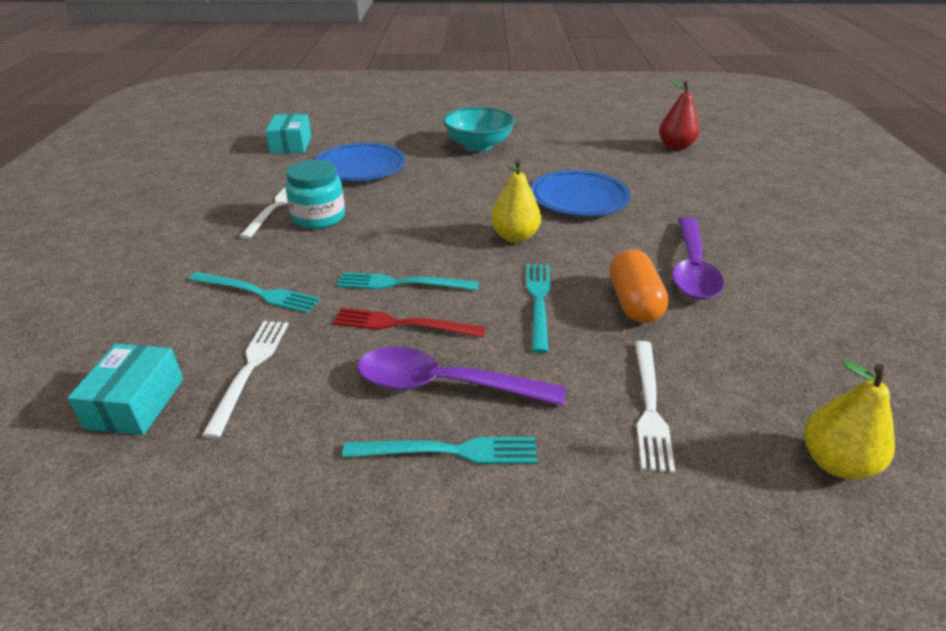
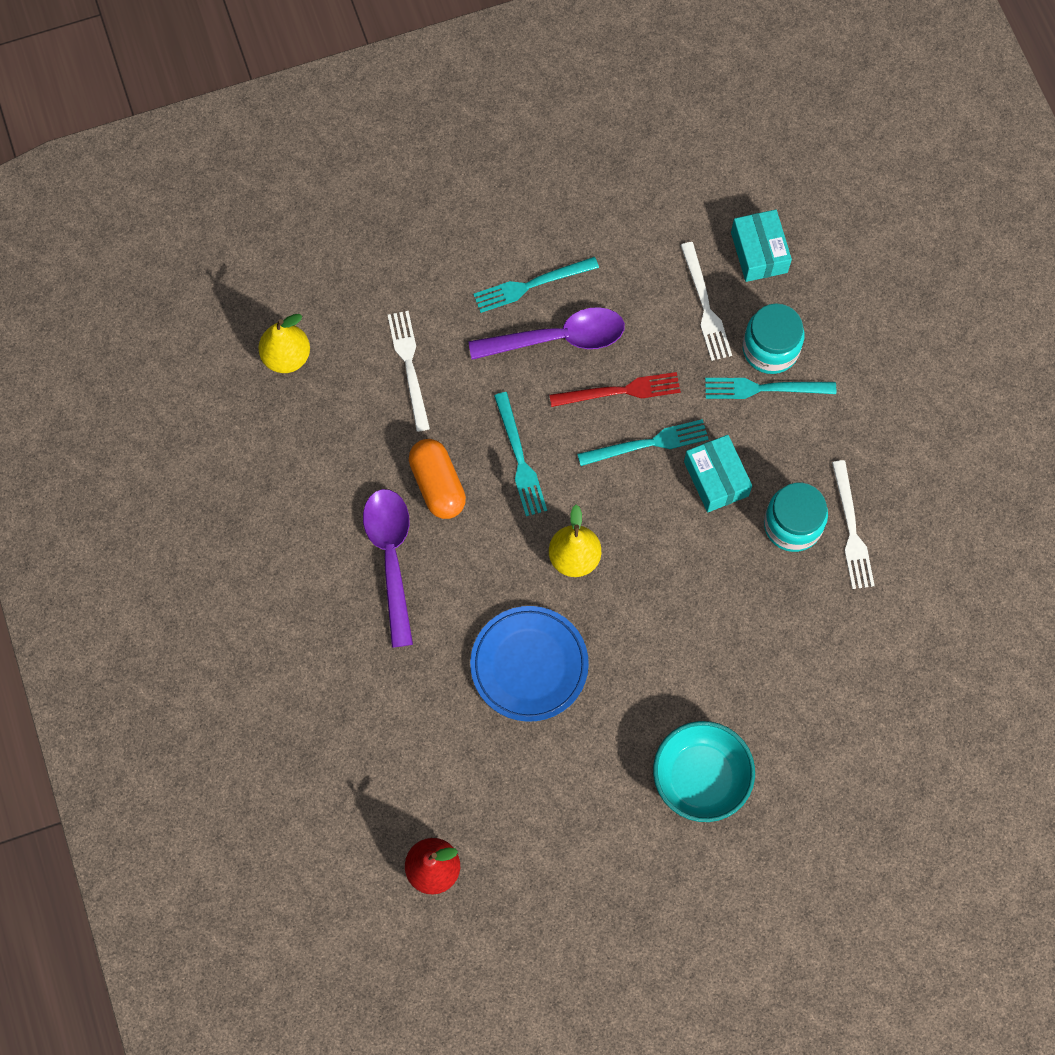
camera: 160 degrees right, 35 degrees up
turquoise box [265,114,311,154] -> turquoise box moved to [684,435,752,512]
blue plate [315,143,405,181] -> none
none -> turquoise jar [743,303,804,374]

